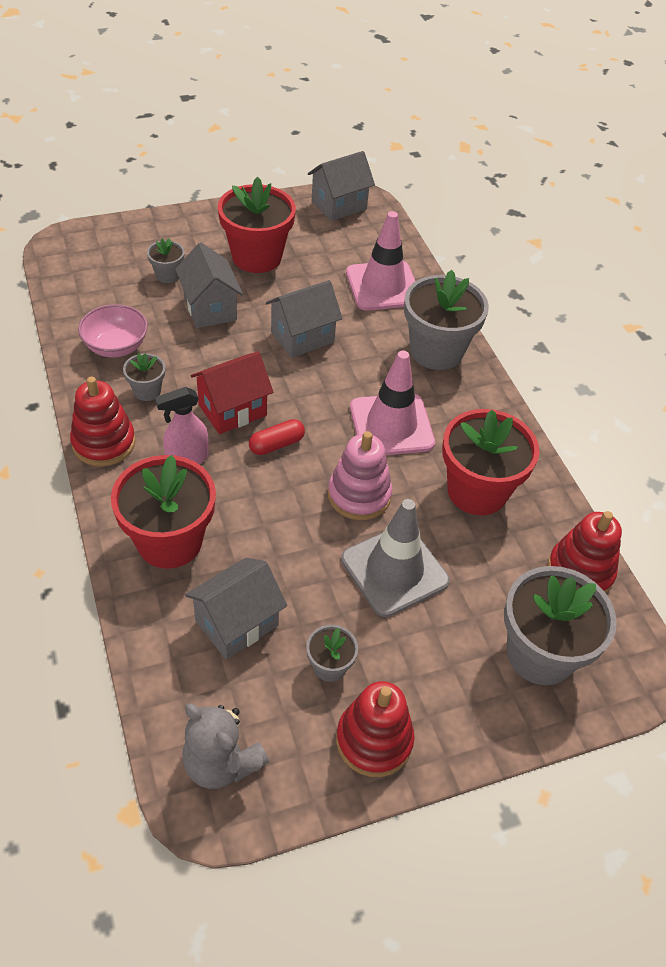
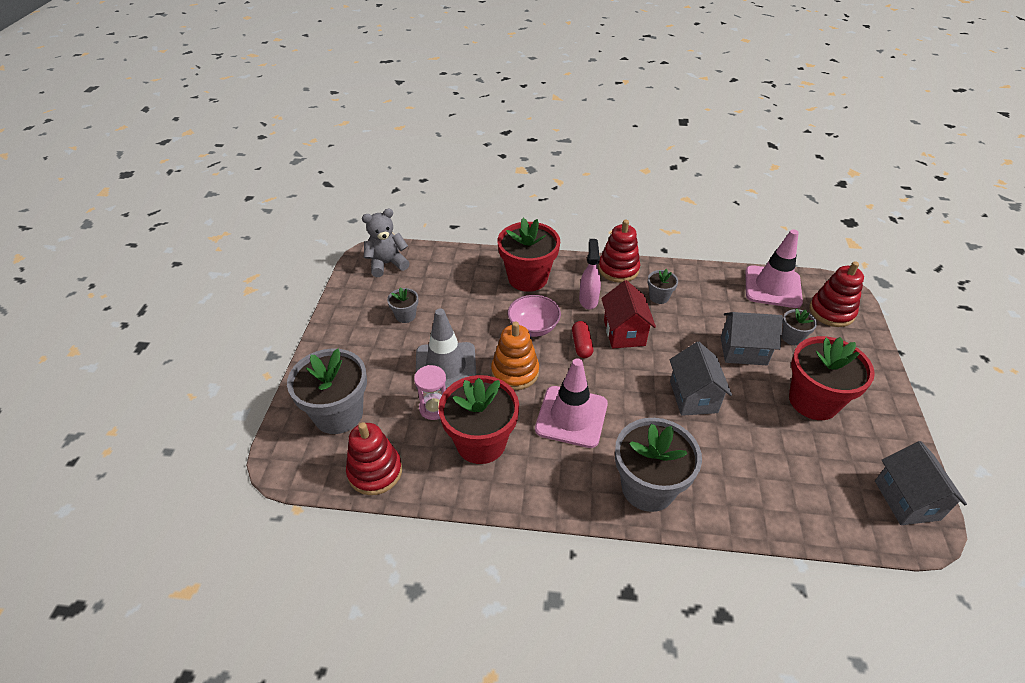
camera: 120 degrees right, 5 degrees down
pink bowl [78,304,148,357] -> pink bowl moved to [508,295,561,337]
grey house [185,558,287,660] -> none
pink stacking toy [328,431,392,520] -> orange stacking toy [491,321,539,390]
red stacking toy [336,681,415,777] -> red stacking toy moved to [809,261,864,327]
pink traffic cone [346,211,415,311] -> pink traffic cone moved to [745,229,803,308]
none -> pink hourglass [414,365,446,420]

